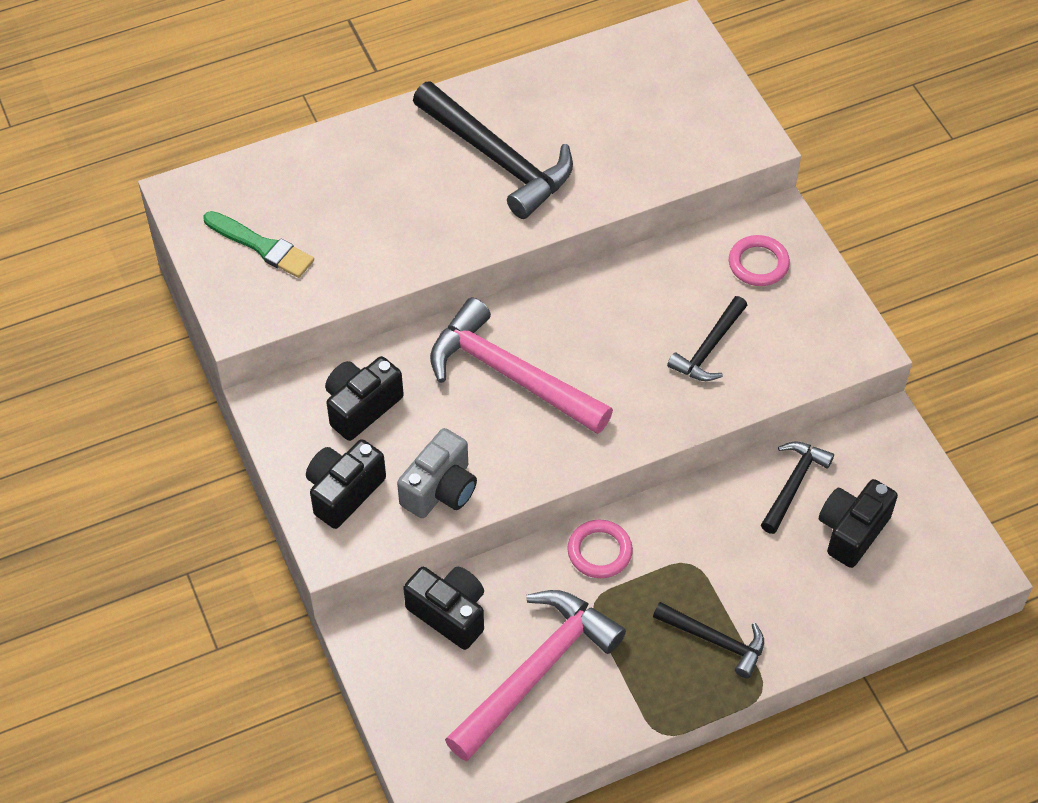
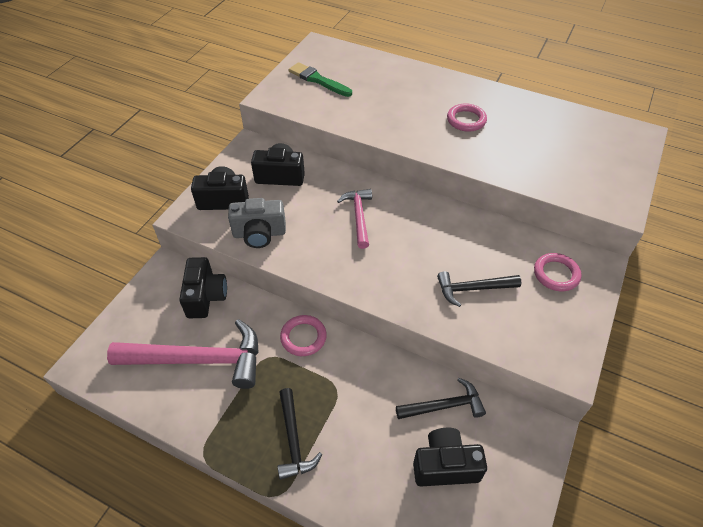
camera: 50 degrees right, 5 degrees down
green brush [203,211,314,278] -> green brush turned 135 degrees clockwise [289,62,352,97]
black hammer [413,81,573,219] -> pink ring [447,103,487,132]
pink hammer [430,298,613,434] -> pink hammer [337,189,372,249], size x0.56

